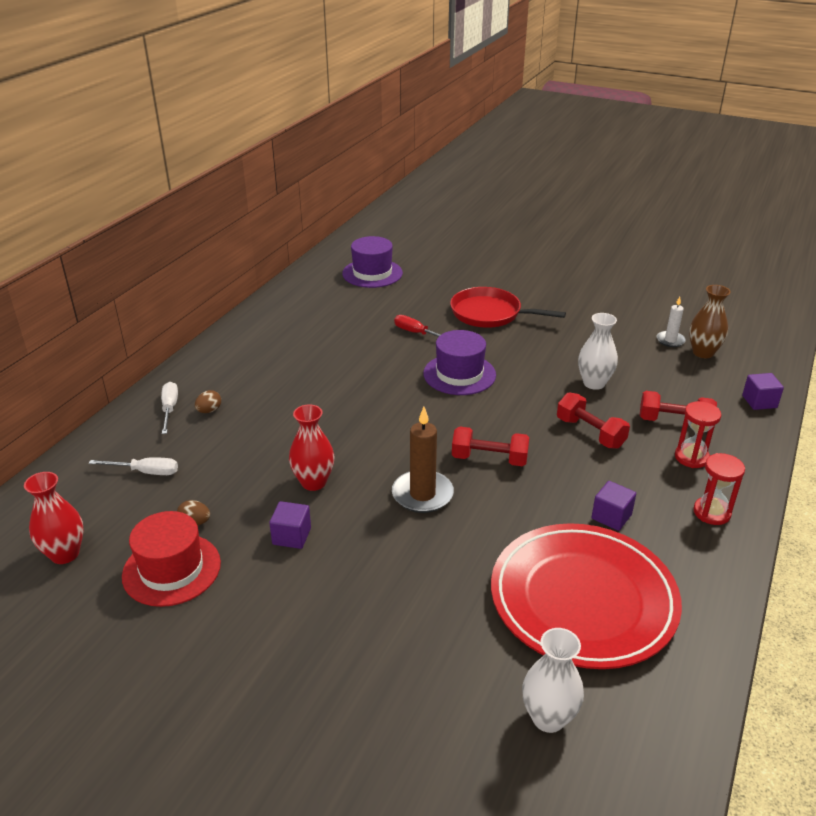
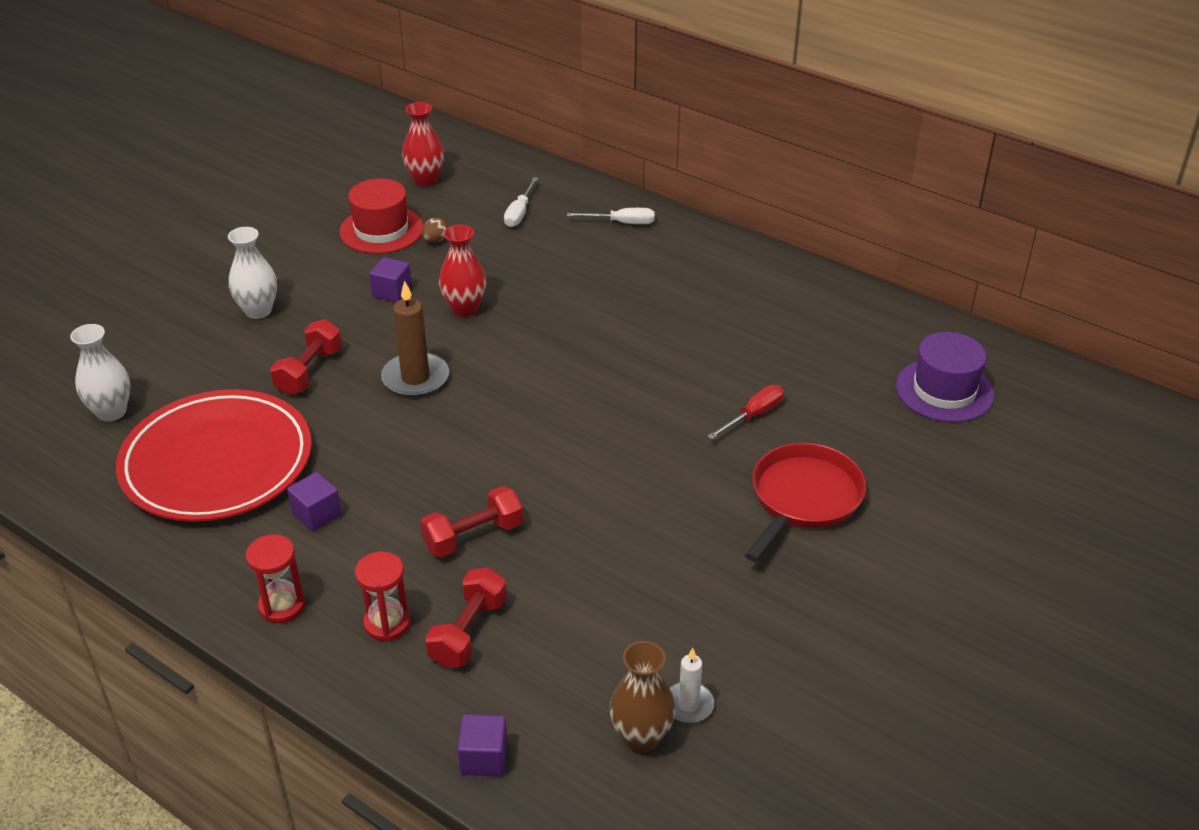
camera: 100 degrees right, 5 degrees up
brown egg [195,390,221,413] -> none
purple hat [423,330,496,395] -> none
red dumbbell [452,426,530,466] -> red dumbbell moved to [270,319,342,395]
white vase [578,313,618,390] -> white vase moved to [228,227,277,319]

